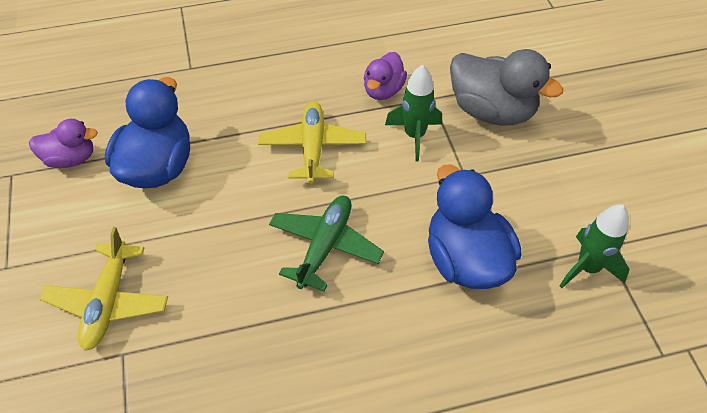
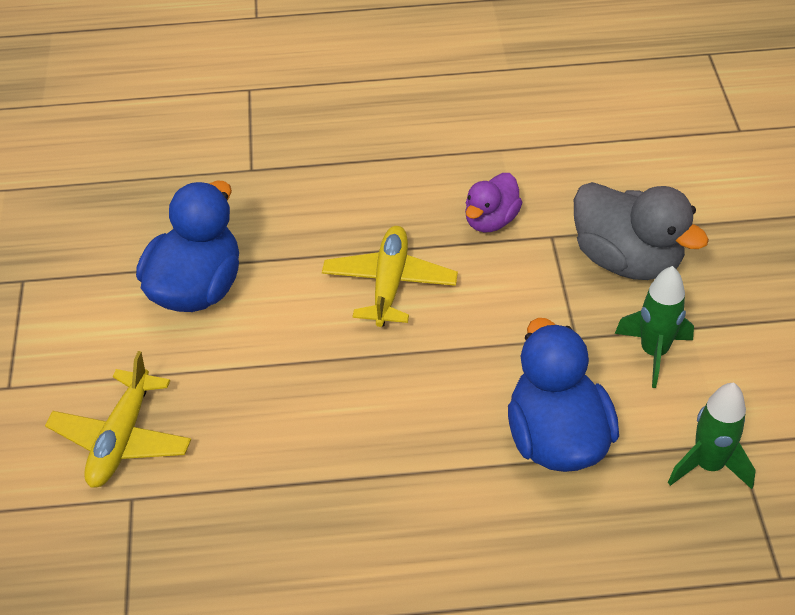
camera: 10 degrees right, 5 degrees down
purple duck [29,119,98,168] -> none
green plane [269,196,384,291] -> none
green rocket [385,65,442,162] -> green rocket moved to [615,266,694,388]

